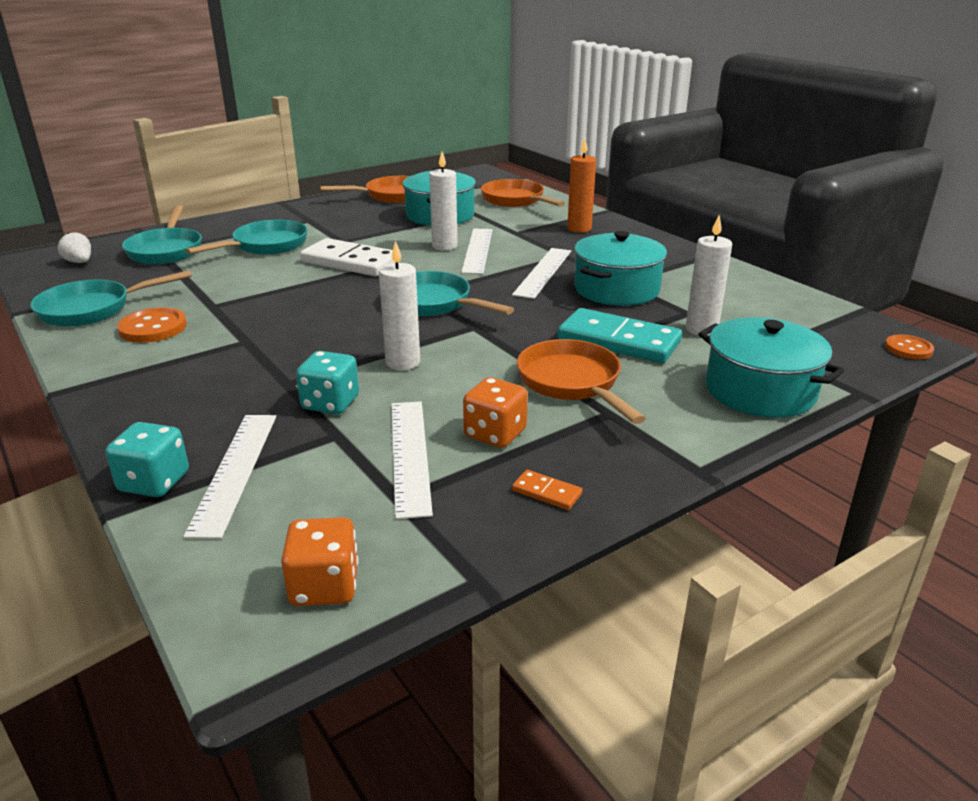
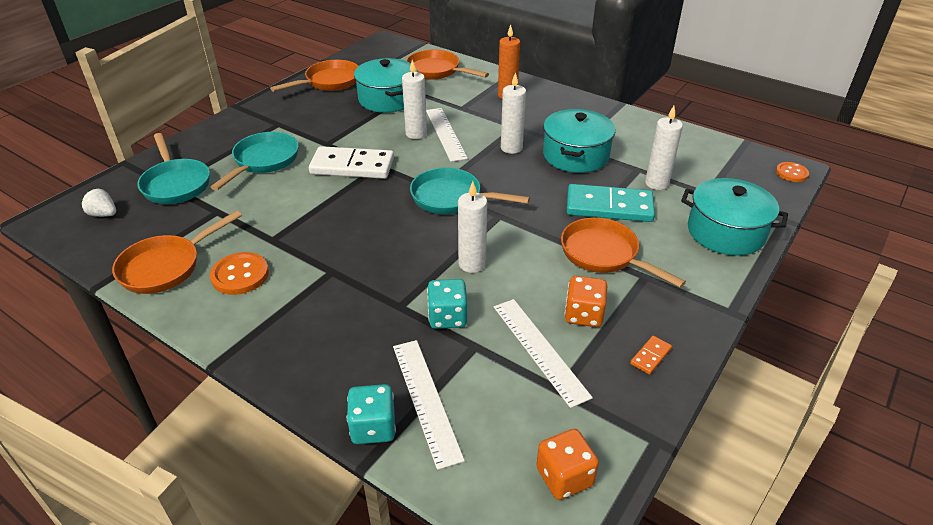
camera: 20 degrees left, 10 degrees up
turquoise pan [30,270,192,327] -> orange pan [112,210,242,294]
white ruler [512,248,571,299] -> white candle [501,72,526,154]
orange domino [512,470,582,510] -> orange domino turned 60 degrees counterclockwise [630,336,672,375]

